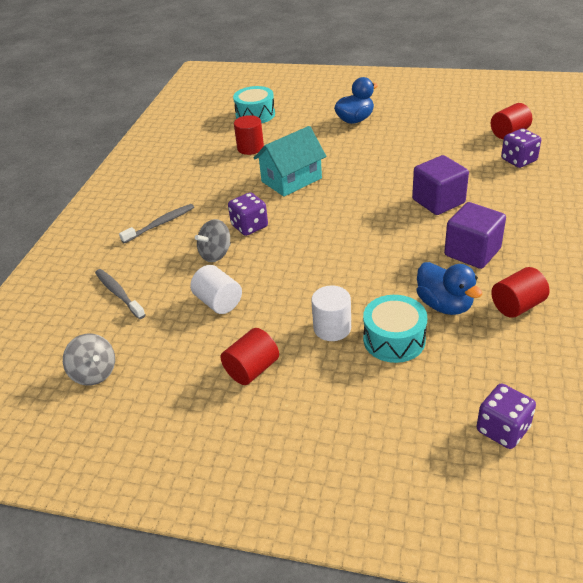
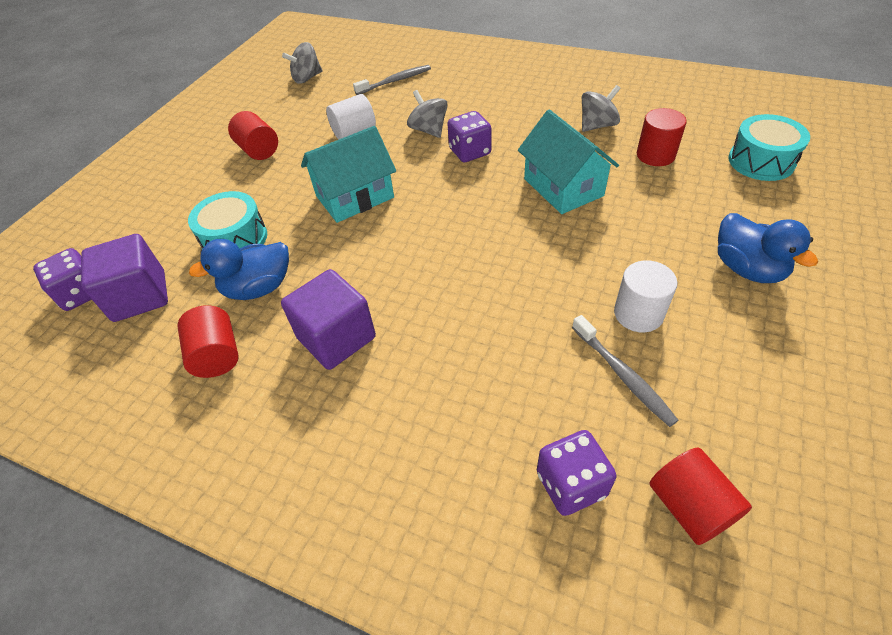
camera: 100 degrees right, 10 degrees up
grey toothbrush [119,204,194,243] -> grey toothbrush moved to [572,315,679,427]
white cylinder [311,286,351,341] -> white cylinder moved to [614,260,677,332]
purple cube [412,155,469,215] -> purple cube moved to [81,234,168,322]
none -> turquoise house [301,126,396,223]
none -> grey spinning top [582,85,621,132]

